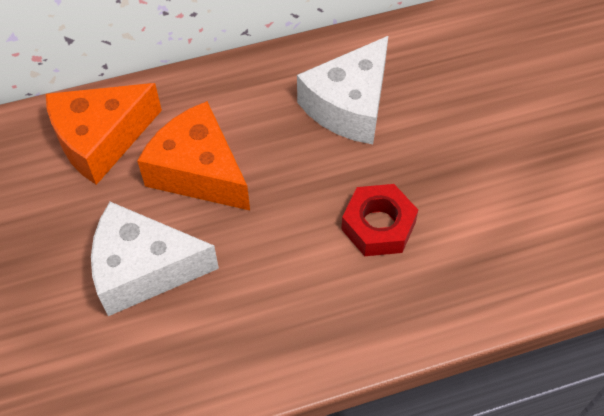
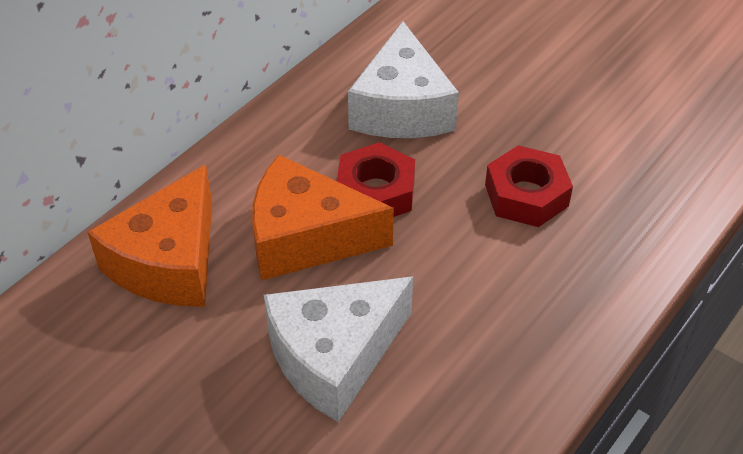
camera: 35 degrees left, 10 degrees down
none -> red nut [337,142,415,217]

